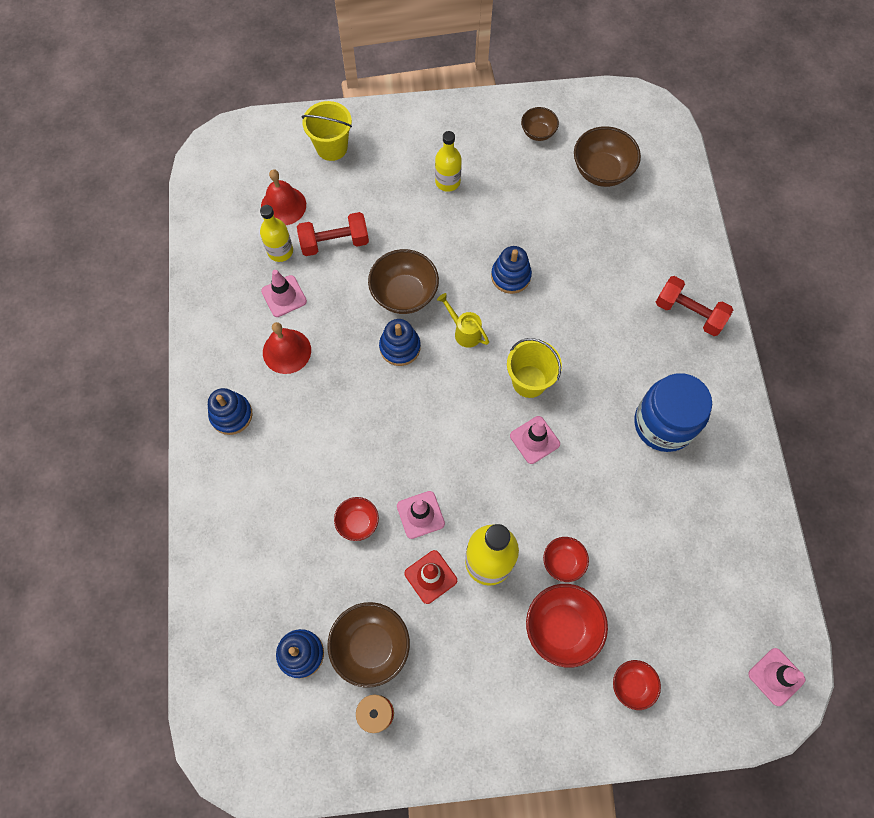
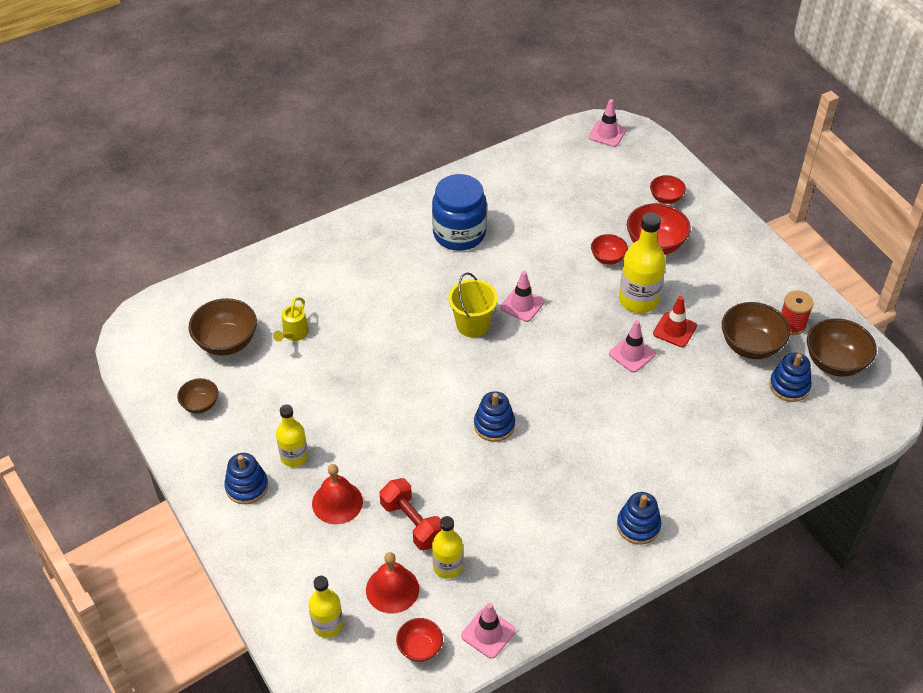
camera: 115 degrees left, 20 degrees down
pink traffic cone [261,270,307,317] -> pink traffic cone moved to [461,603,516,659]
red bell [263,322,311,374] -> red bell moved to [312,464,363,524]
yellow bucket [301,101,352,161] -> none
red bowl [334,497,379,541] -> red bowl moved to [396,618,443,662]
brown bowl [368,249,439,314] -> brown bowl moved to [807,318,877,377]
yellow watering can [437,293,489,348] -> yellow watering can moved to [273,297,309,342]
blue stacking toy [491,246,532,294] -> blue stacking toy moved to [224,453,268,504]
red dumbbell [656,276,733,336] -> none
none -> yellow bottle [309,576,343,638]

